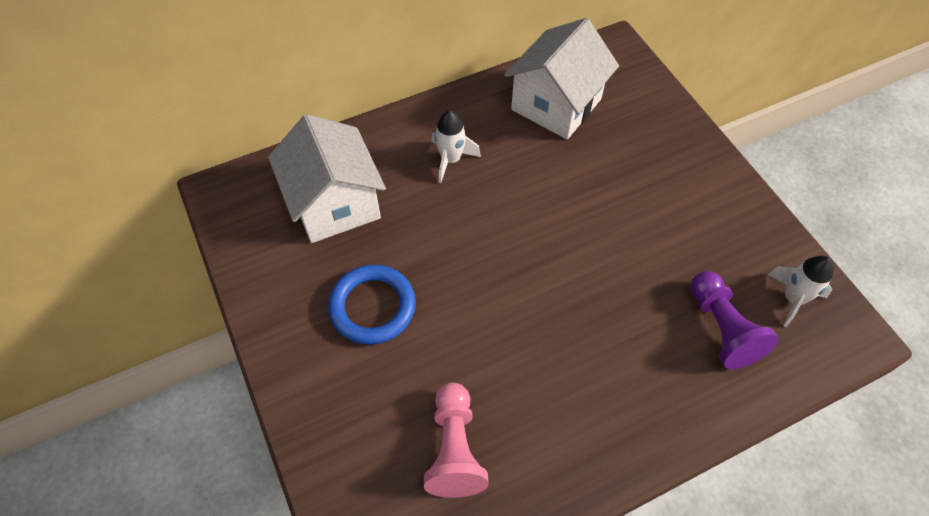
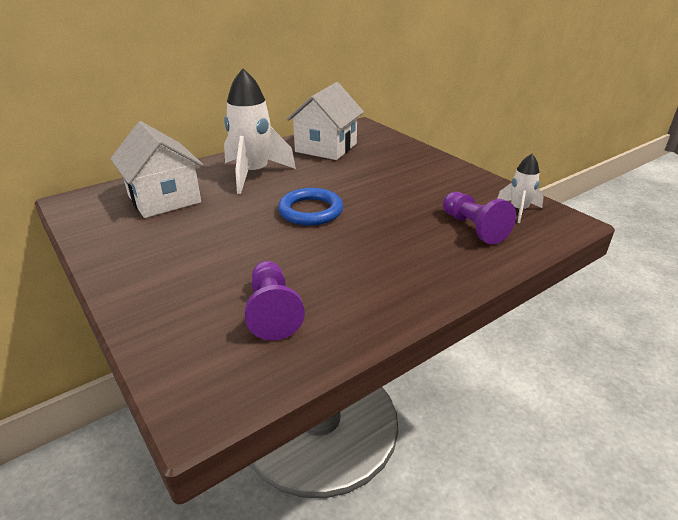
camera: 10 degrees left, 25 degrees down
blue ring [328,264,416,345] -> blue ring moved to [278,188,343,226]
pink pawn [424,383,489,498] -> purple pawn [244,261,305,341]
white rocket [432,111,481,183] -> white rocket [224,68,296,194], size x1.92

